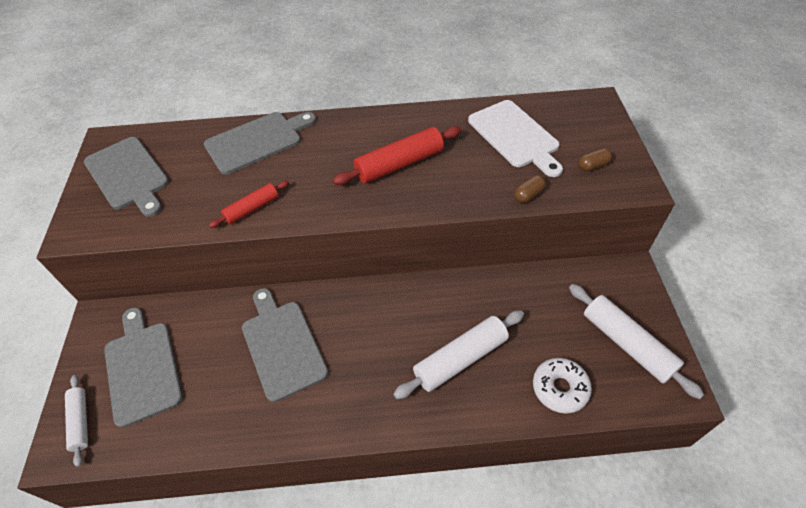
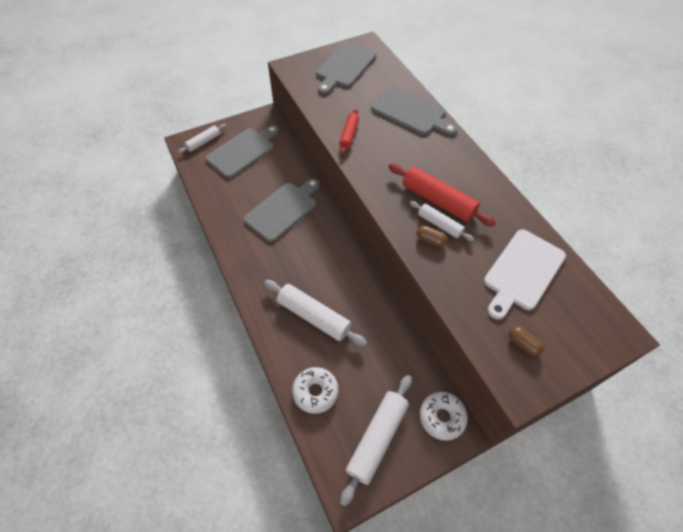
camera: 65 degrees right, 5 degrees up
red rolling pin [209,180,289,228] -> red rolling pin turned 75 degrees clockwise [339,108,359,155]
brown capsule [514,175,546,203] -> brown capsule moved to [416,225,448,247]
none -> white rolling pin [410,201,474,242]
none -> white donut [420,392,468,441]

